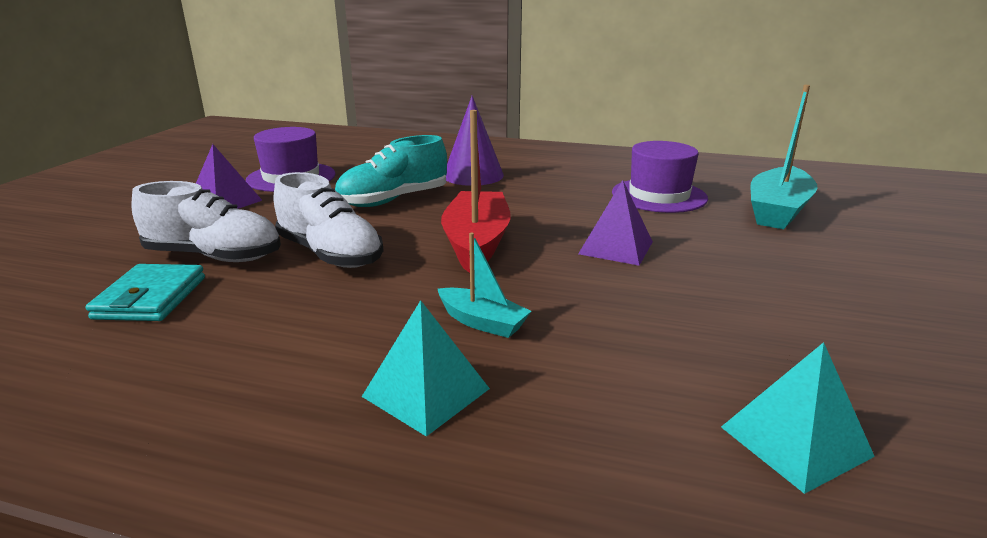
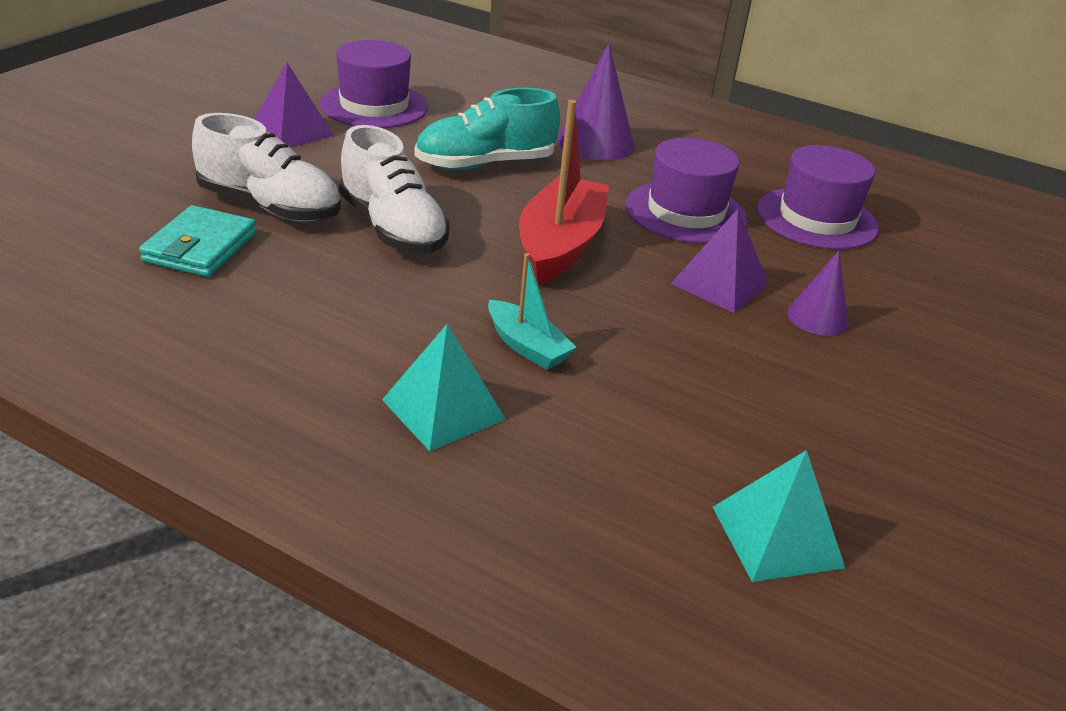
camera: 10 degrees right, 10 degrees up
turquoise boat [751,85,818,229] -> none
none -> purple hat [626,138,747,243]
none -> purple cone [787,250,849,336]

